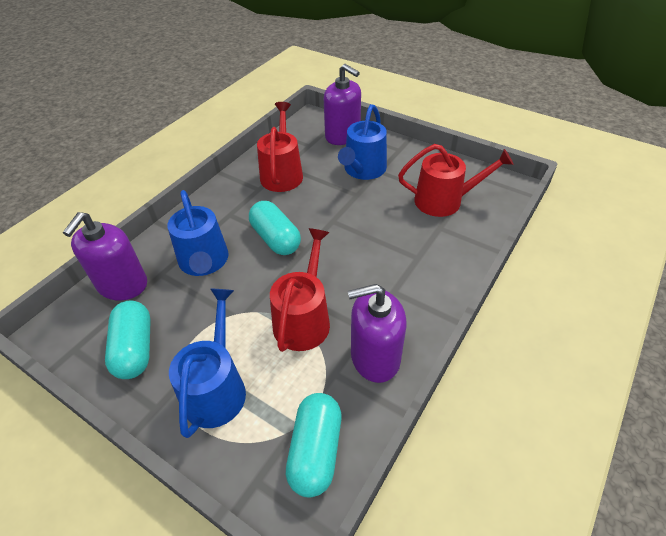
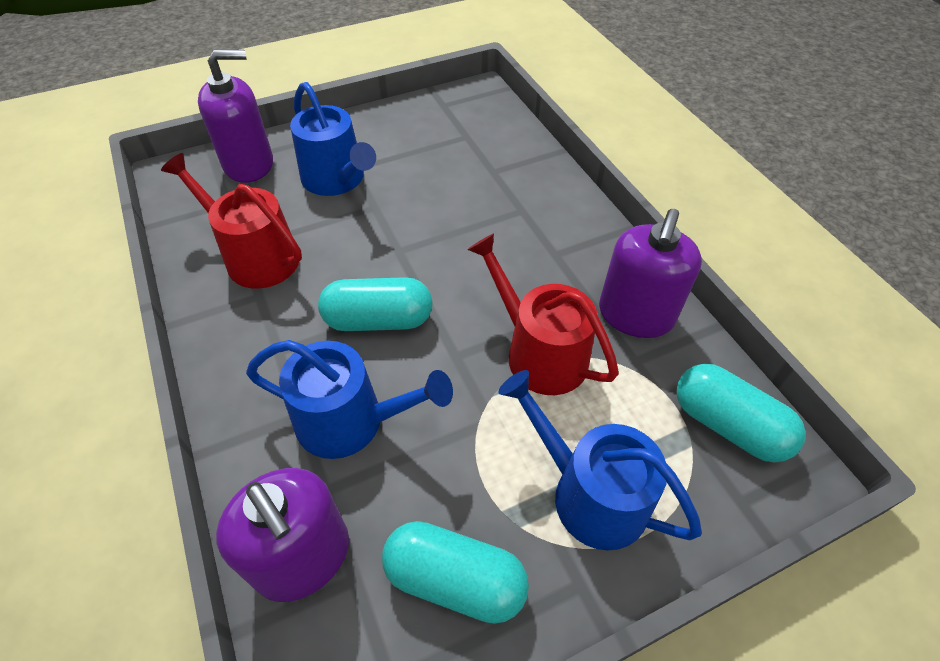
camera: 60 degrees left, 5 degrees up
red watering can [398,144,514,217] -> none

